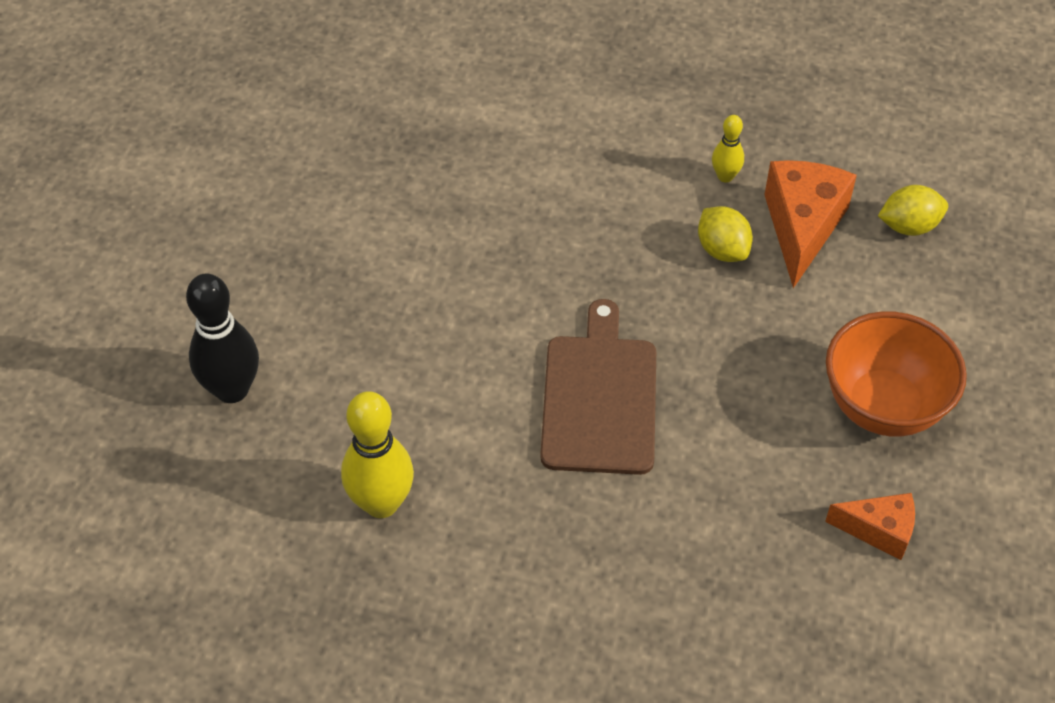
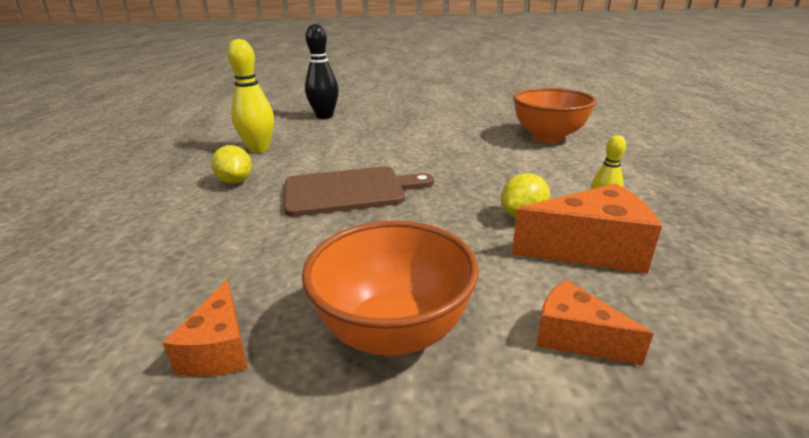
camera: 75 degrees right, 25 degrees down
yellow lemon [878,185,948,236] -> yellow lemon moved to [211,145,252,184]
none -> orange bowl [513,88,597,143]
none -> orange cheese [536,280,653,366]

